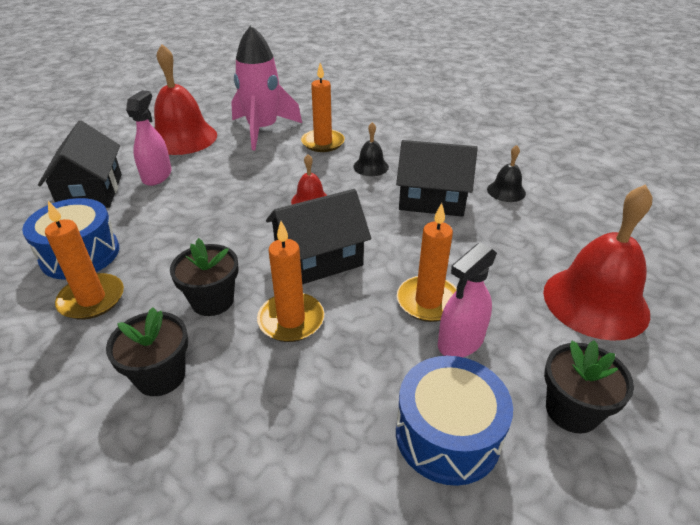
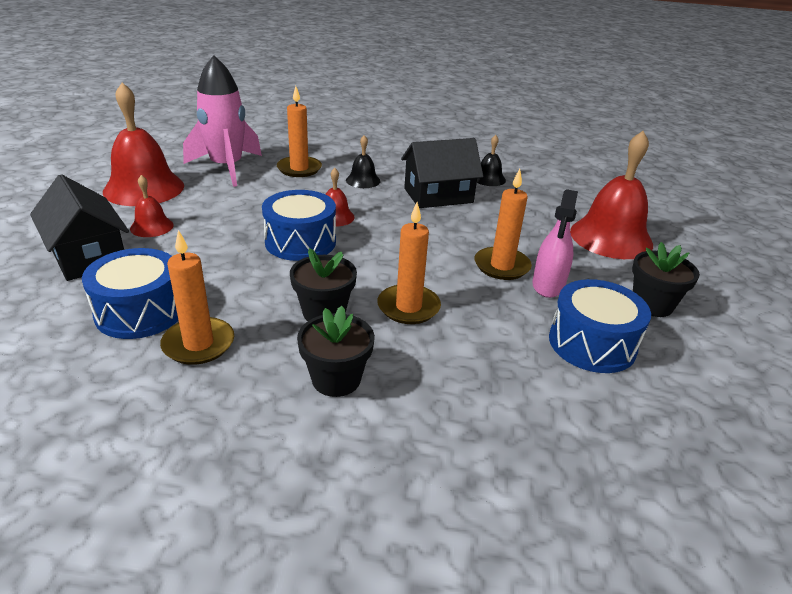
camera: 30 degrees left, 5 degrees down
pink spray bottle [126,91,172,186] -> red bell [130,175,174,237]
black house [266,189,371,284] -> none
none -> blue drum [262,190,336,261]

